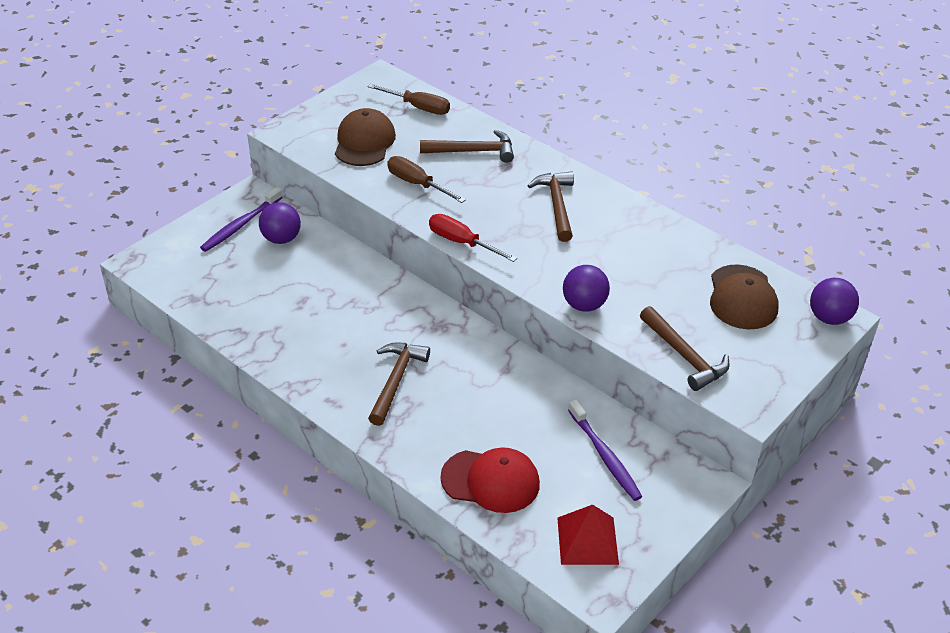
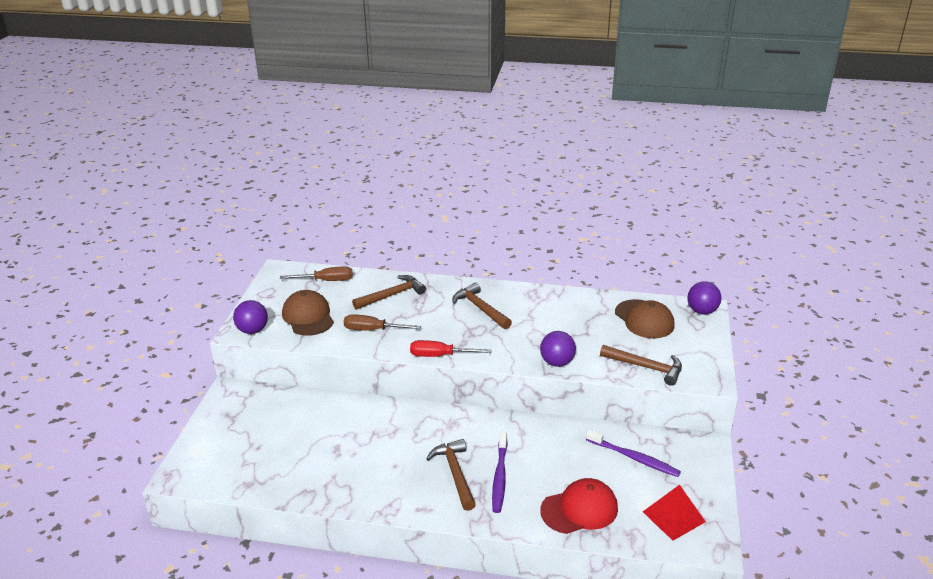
camera: 30 degrees left, 10 degrees down
purple toothbrush [200,187,283,252] -> purple toothbrush moved to [492,432,508,513]
purple ball [259,202,301,244] -> purple ball moved to [233,300,268,334]

